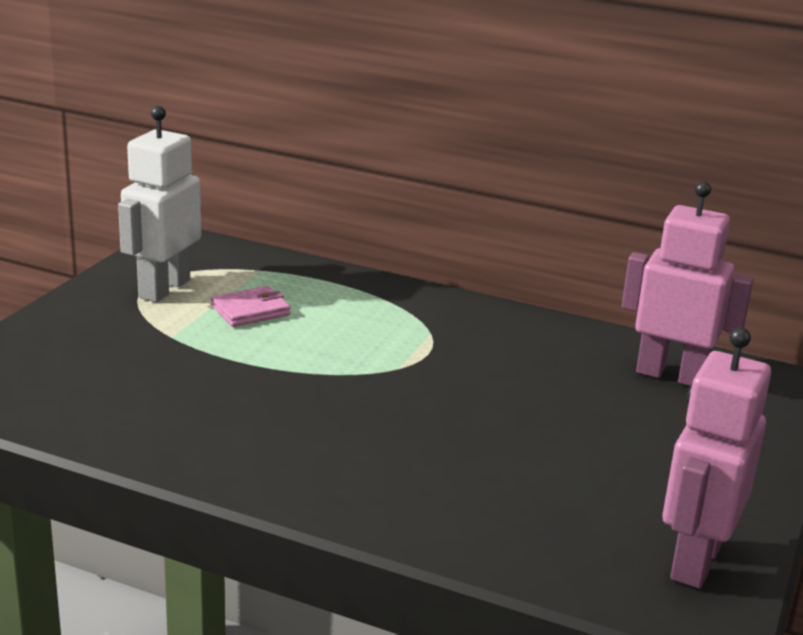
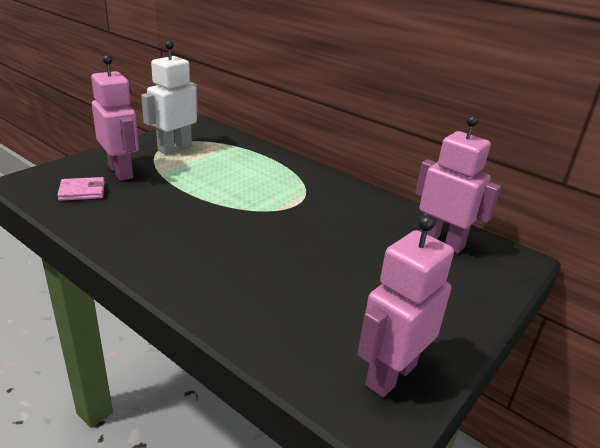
camera: 15 degrees right, 5 degrees up
pink wallet [211,286,291,327] -> pink wallet moved to [57,177,105,201]
none -> pink robot [91,55,139,181]

